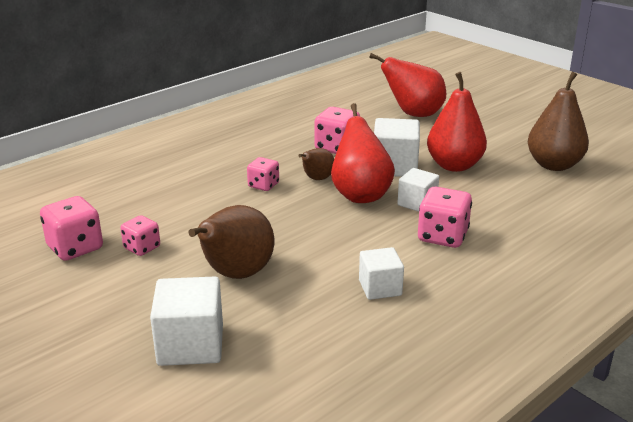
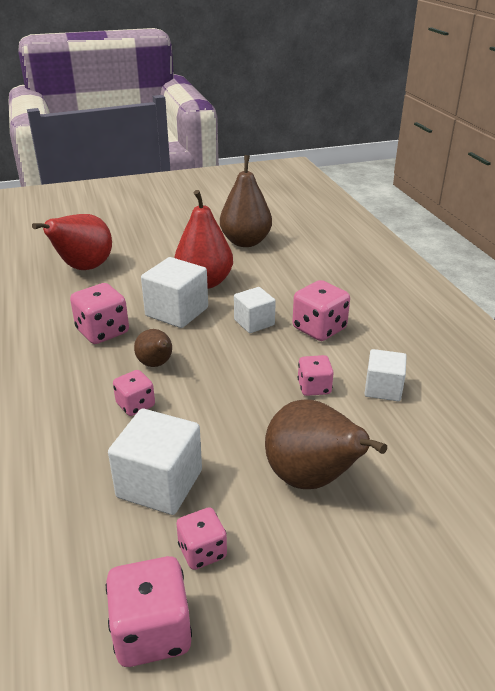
camera: 65 degrees left, 5 degrees up
white cube [150,277,223,366] -> white cube moved to [108,409,202,515]
red pear [331,103,395,203] -> none
none -> pink dice [298,355,334,396]

